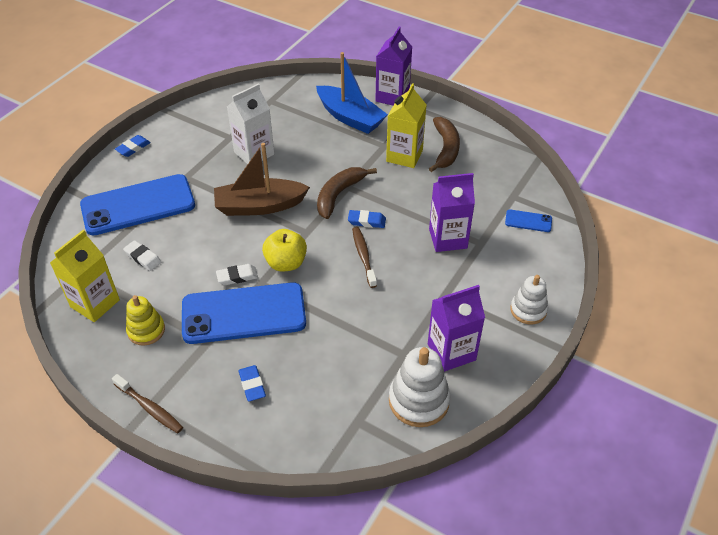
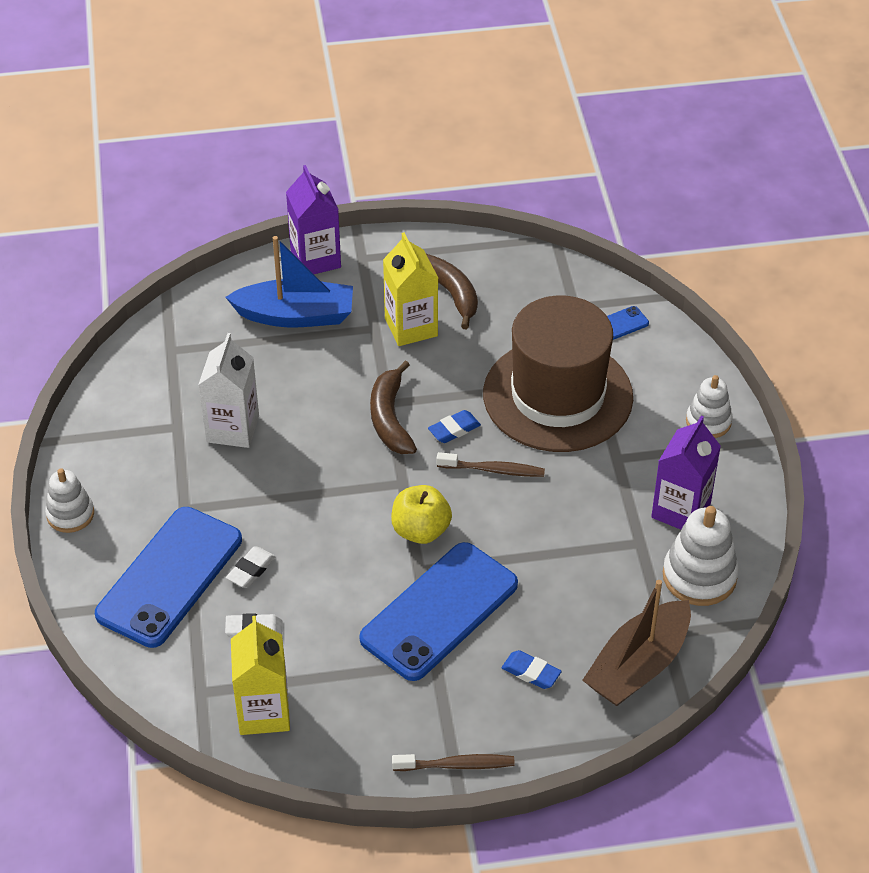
camera: 40 degrees left, 0 degrees up
blue eraser [115,135,151,157] -> white stacking toy [45,468,94,533]
yellow stacking toy [126,295,165,346] -> none
brown boat [214,143,310,216] -> brown boat moved to [582,580,691,706]
white eraser [216,264,258,285] -> white eraser moved to [226,547,276,588]
brown toothbrush [352,227,377,288] -> brown toothbrush turned 150 degrees clockwise [437,452,545,477]
purple carton [429,173,475,252] -> brown hat [483,296,633,452]

